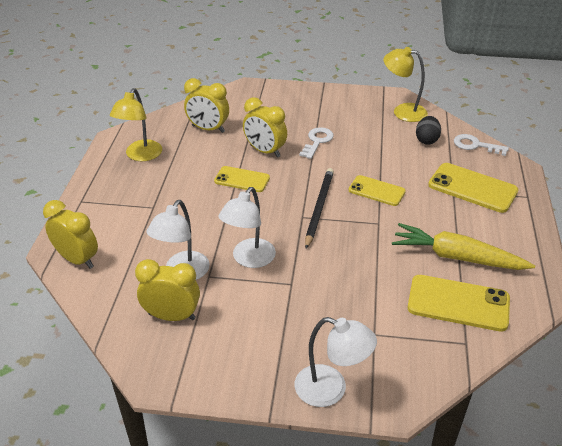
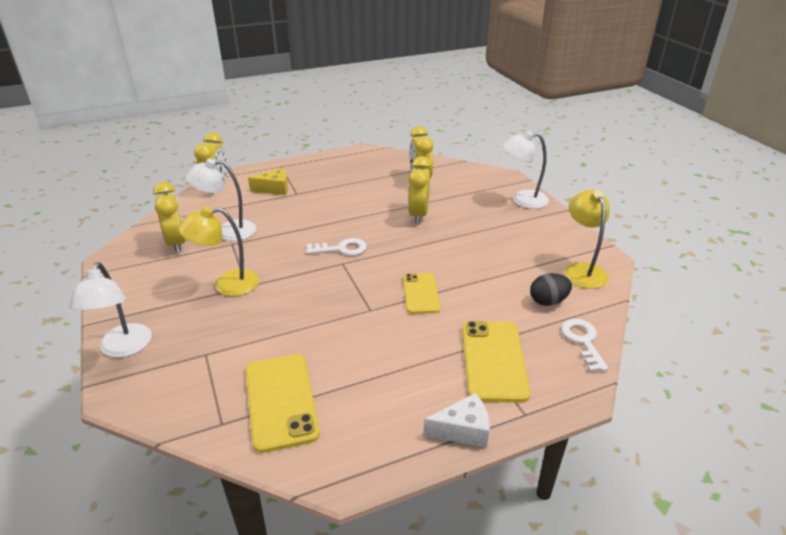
camera: 60 degrees right, 5 degrees down
yellow lamp [110,88,162,161] -> yellow lamp moved to [178,206,259,296]
yellow phone [214,166,270,192] -> none
white lamp [219,187,276,268] -> white lamp moved to [502,131,549,209]
white key [299,127,334,159] -> white key moved to [306,238,367,256]
black pencil [305,168,334,249] -> none
yellow carrot [392,223,535,270] -> none
none -> yellow cheese [248,168,288,195]
none -> white cheese [423,393,490,448]

